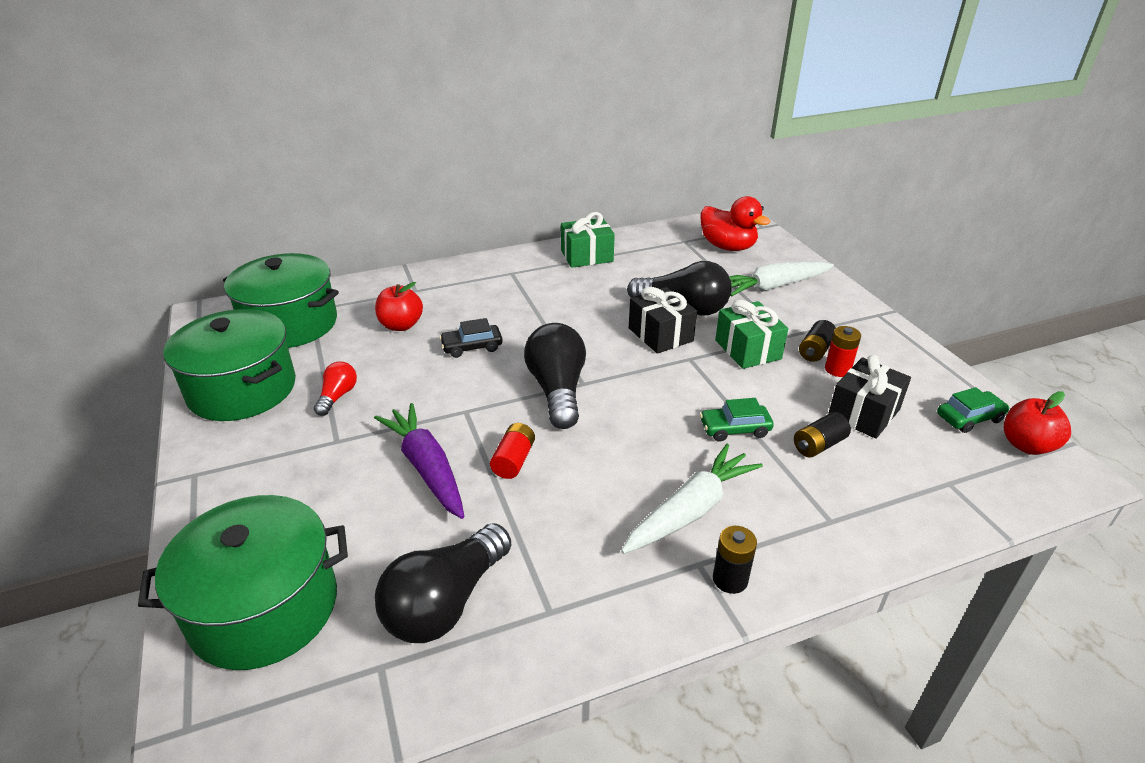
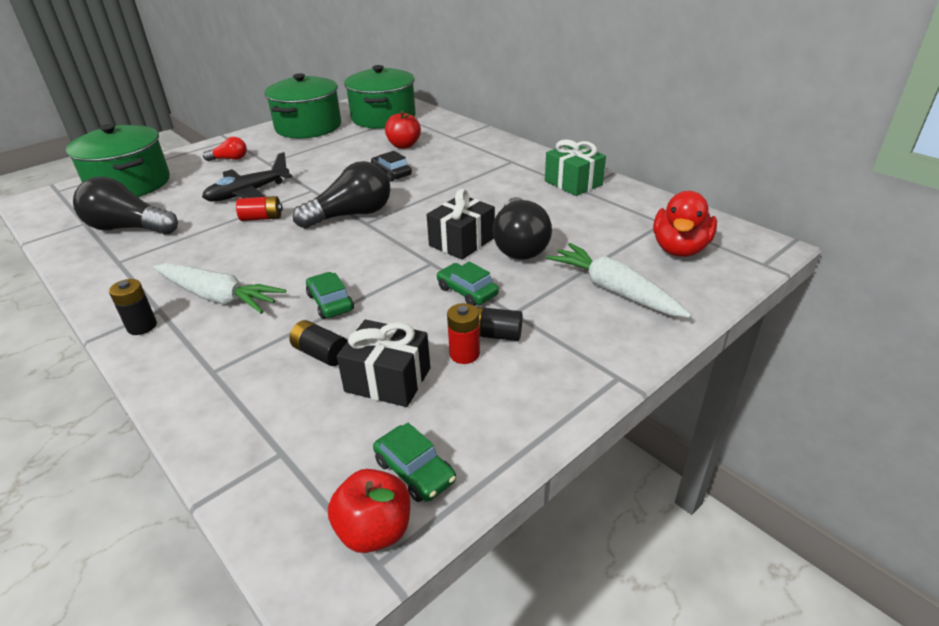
camera: 70 degrees right, 0 degrees up
red light bulb [314,361,357,416] -> red light bulb moved to [203,137,247,161]
purple carrot [374,403,464,519] -> black plane [202,152,293,202]
green gift [715,300,788,369] -> green car [437,261,499,306]

